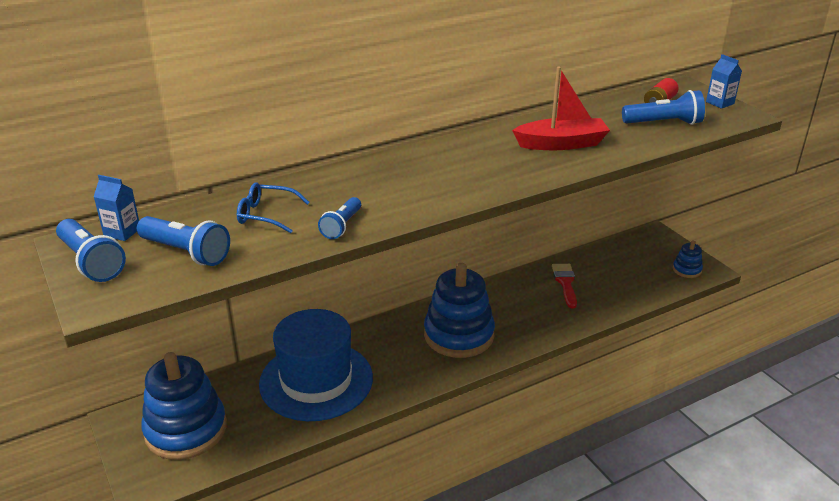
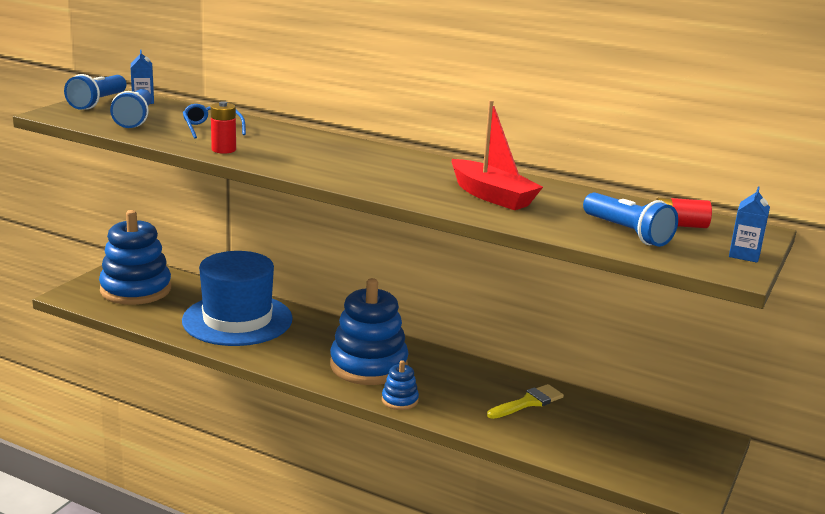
camera: 55 degrees right, 10 degrees down
blue flashlight [318,197,361,239] -> red battery [211,101,236,154]
red brush [552,264,577,309] -> yellow brush [487,384,564,419]
blue stacking toy [673,240,703,278] -> blue stacking toy moved to [382,360,419,410]

